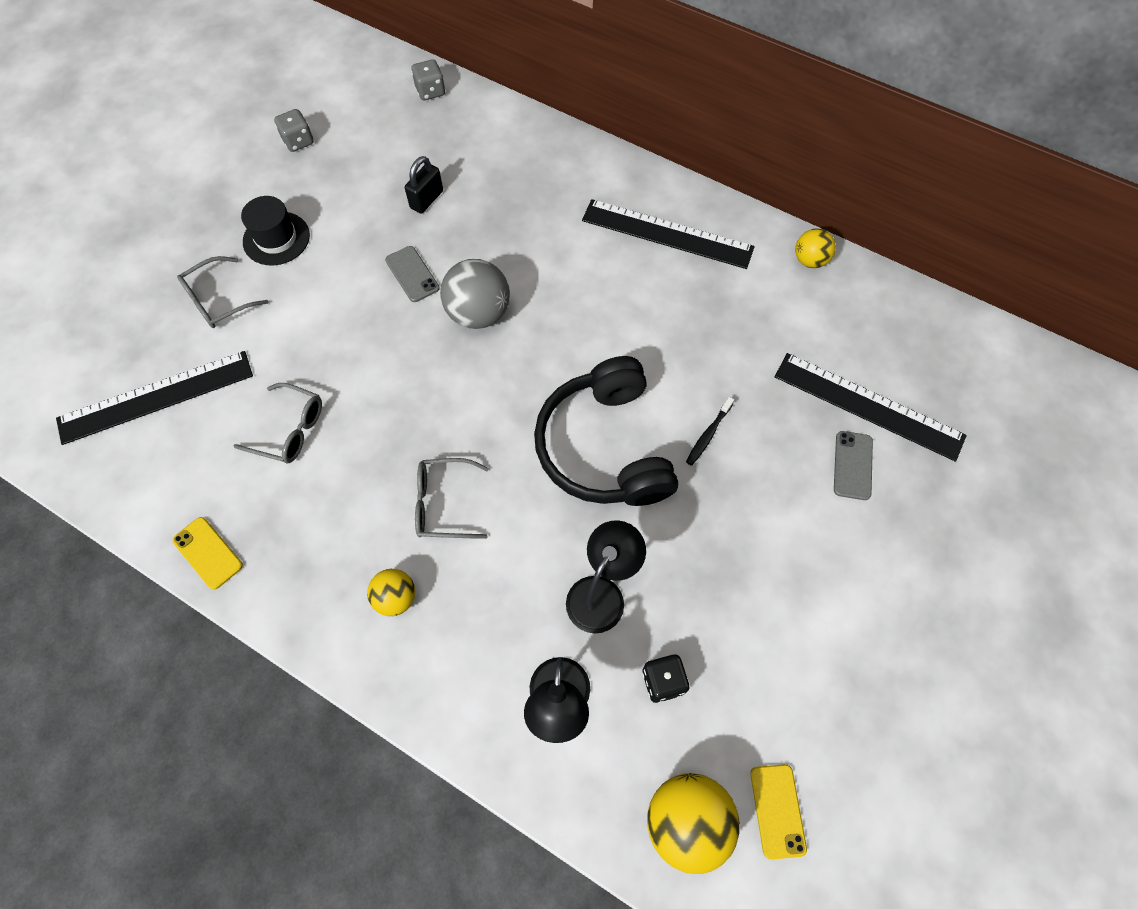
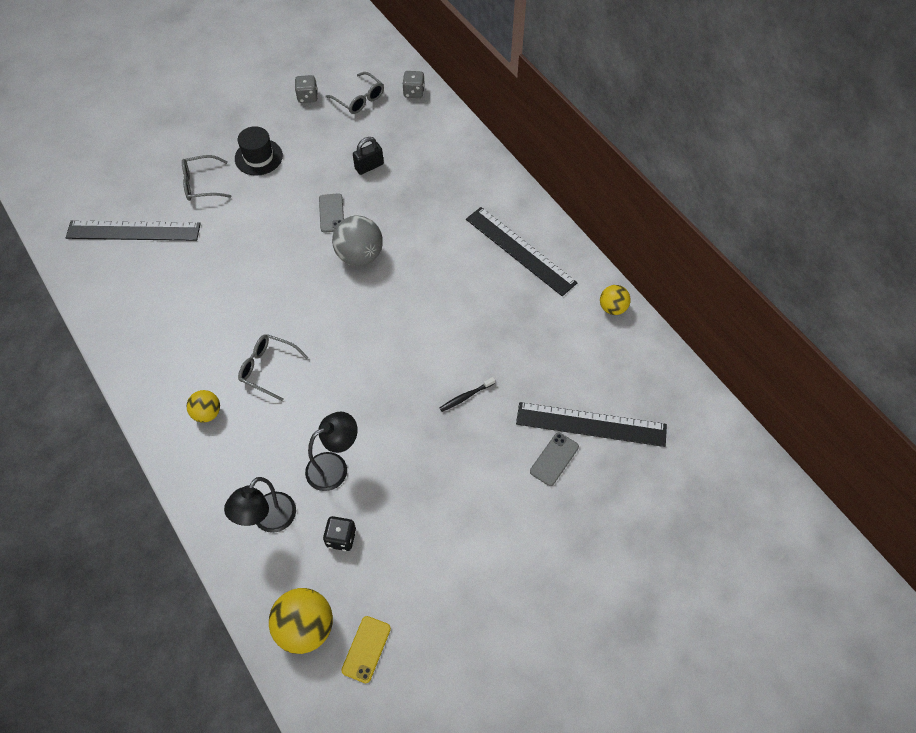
camera: 25 degrees right, 5 degrees down
yellow phone [172,517,243,590] -> none
grey glasses [234,383,322,463] -> grey glasses moved to [326,72,384,114]
black headphones [534,356,678,506] -> none
black ruler [775,353,967,462] -> black ruler turned 45 degrees counterclockwise [516,402,667,447]

